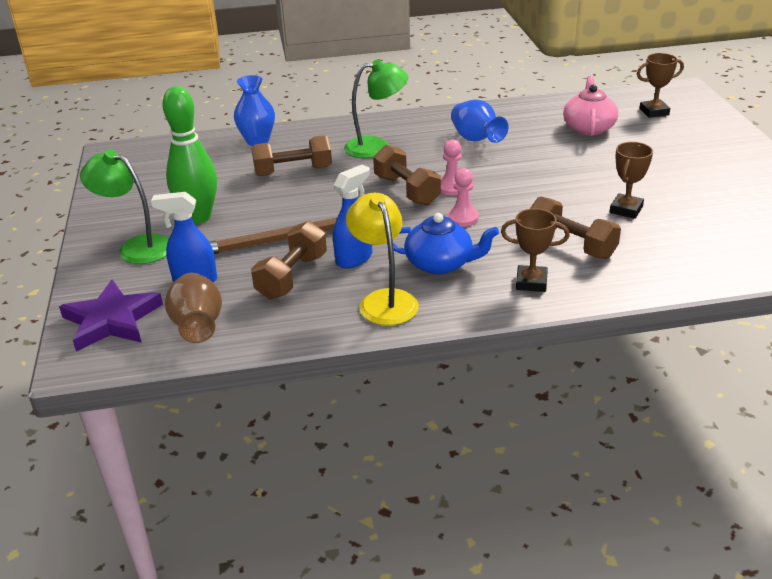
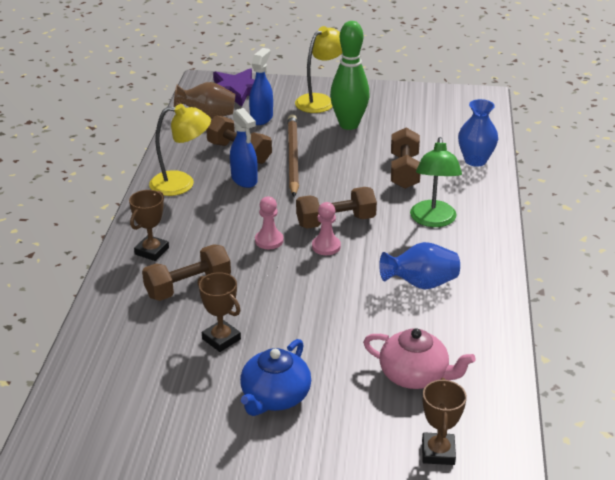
camera: 105 degrees right, 0 degrees up
green lamp [80,150,169,264] -> yellow lamp [295,26,342,113]
blue teapot [393,213,499,274] -> blue teapot moved to [240,339,311,416]

